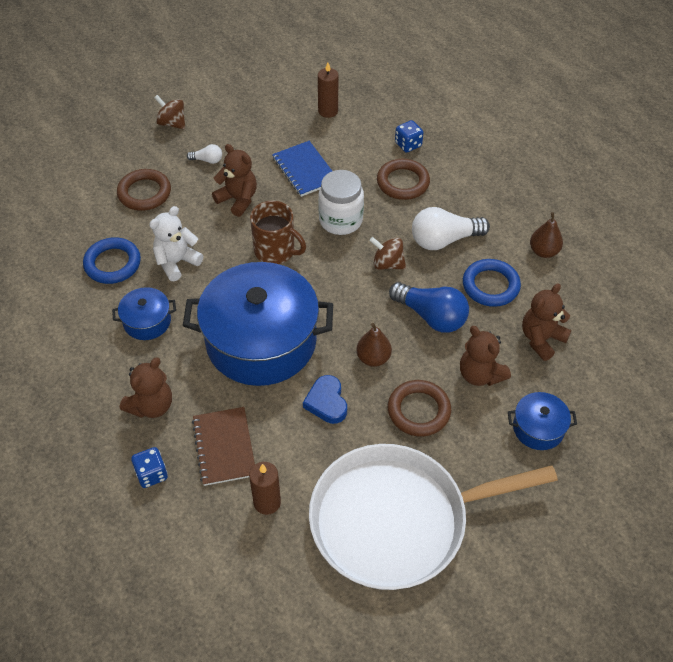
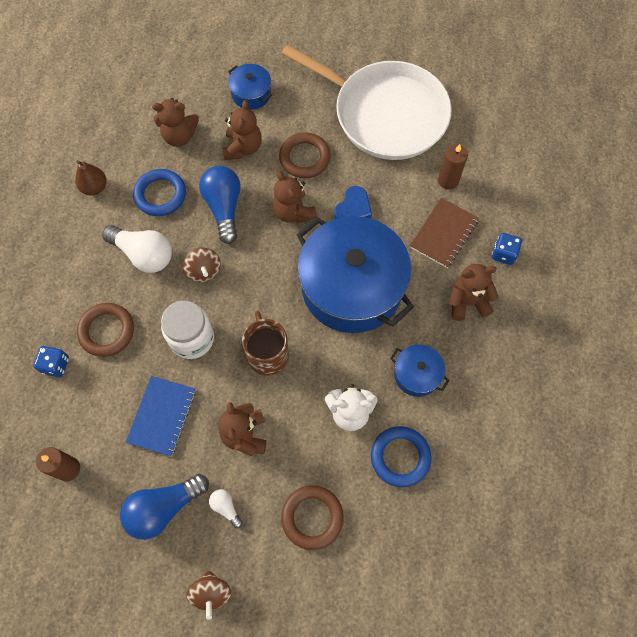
camera: 135 degrees left, 15 degrees up
brown pear [356,323,392,367] -> brown teddy bear [272,171,317,223]
none -> blue light bulb [120,474,209,540]

